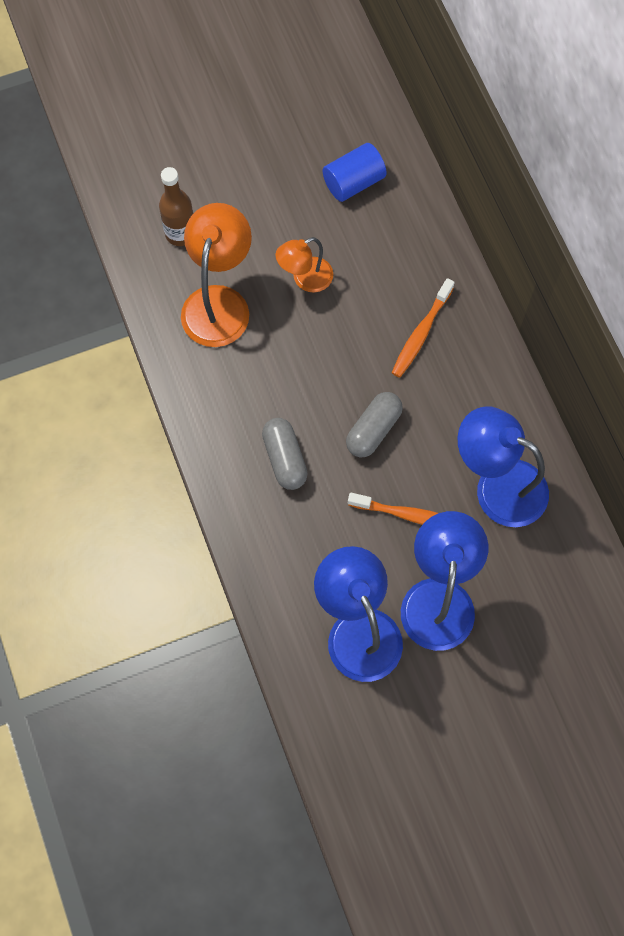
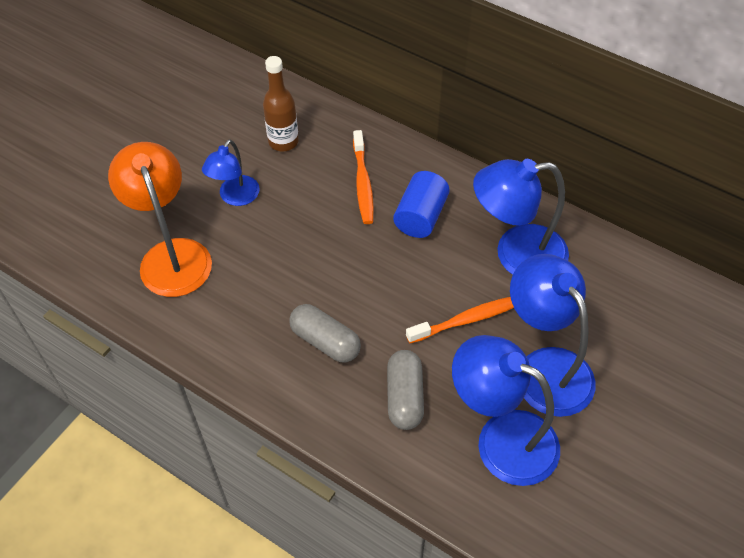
camera: 35 degrees left, 15 degrees down
brown bottle [159,167,194,246] -> brown bottle moved to [263,56,299,151]
orange lamp [276,237,333,292] -> blue lamp [202,139,260,206]
blue cylinder [322,143,387,202] -> blue cylinder moved to [393,171,450,238]
grey capsule [346,392,403,458] -> grey capsule moved to [387,350,424,430]

